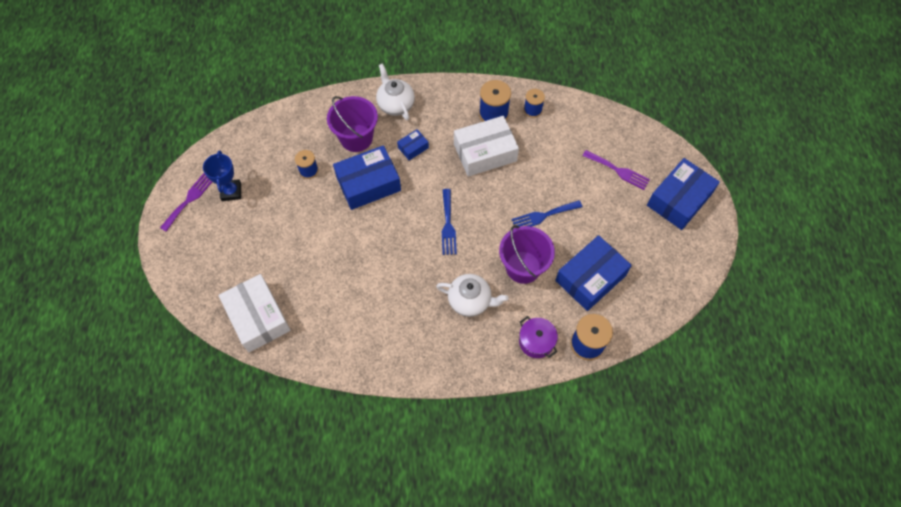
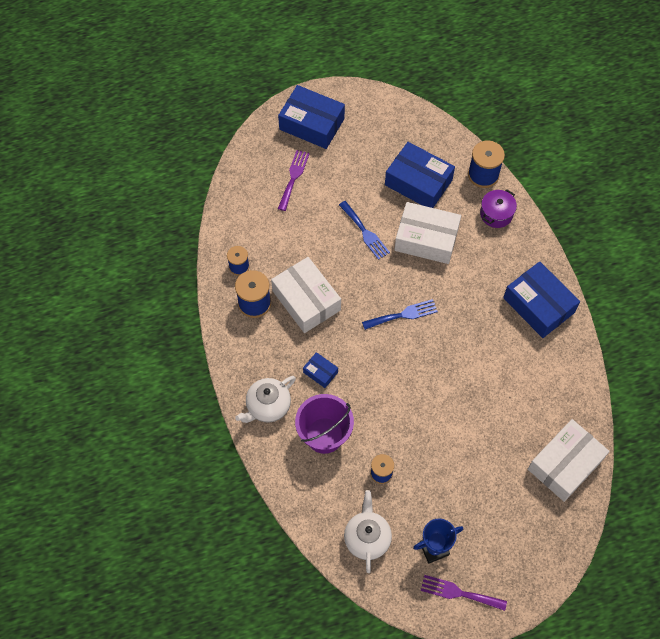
camera: 105 degrees left, 0 degrees up
blue box [333,145,401,210] -> blue box moved to [503,261,580,338]
white teapot [436,274,508,317] -> white teapot moved to [344,490,392,573]
purple bucket [499,225,555,284] -> white box [394,202,461,264]

